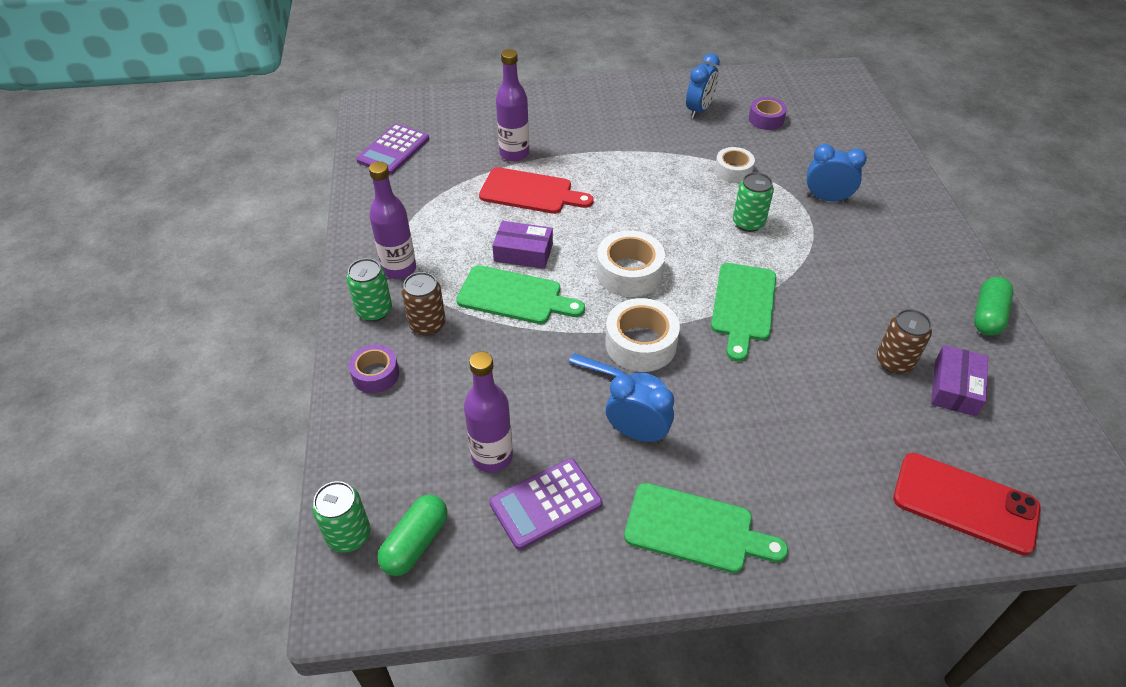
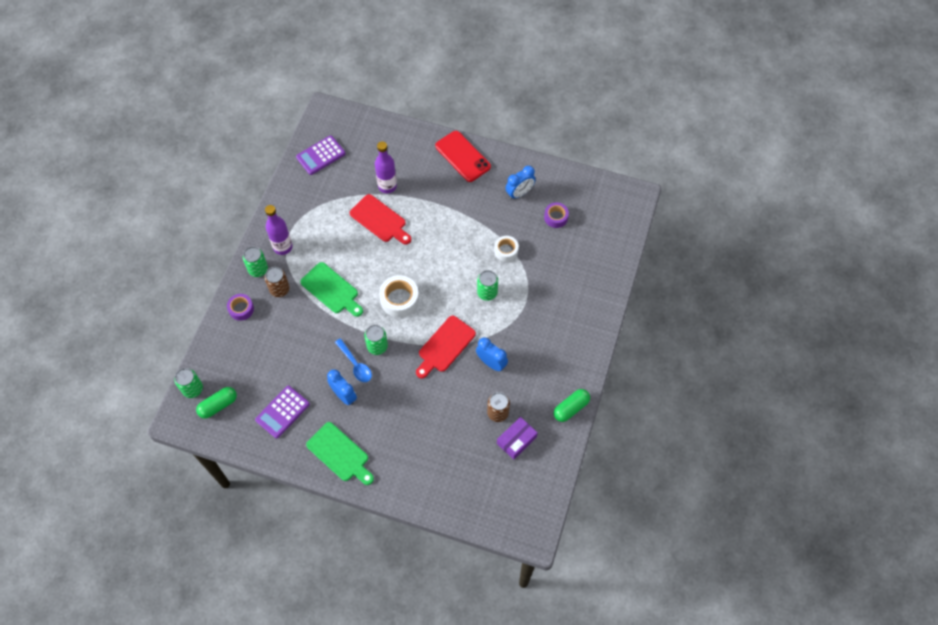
camera: 25 degrees right, 15 degrees up
purple bottle [464,351,513,473] -> none
purple calculator [489,458,602,550] -> purple calculator turned 45 degrees counterclockwise [255,386,310,439]
purple box [492,221,553,269] -> none
white tape [605,298,680,372] -> green can [364,325,388,355]
green cutting board [711,263,776,362] -> red cutting board [416,316,476,379]
blue clock [807,144,867,202] -> blue clock moved to [476,337,508,371]
red phone [893,453,1041,555] -> red phone moved to [435,131,491,182]

